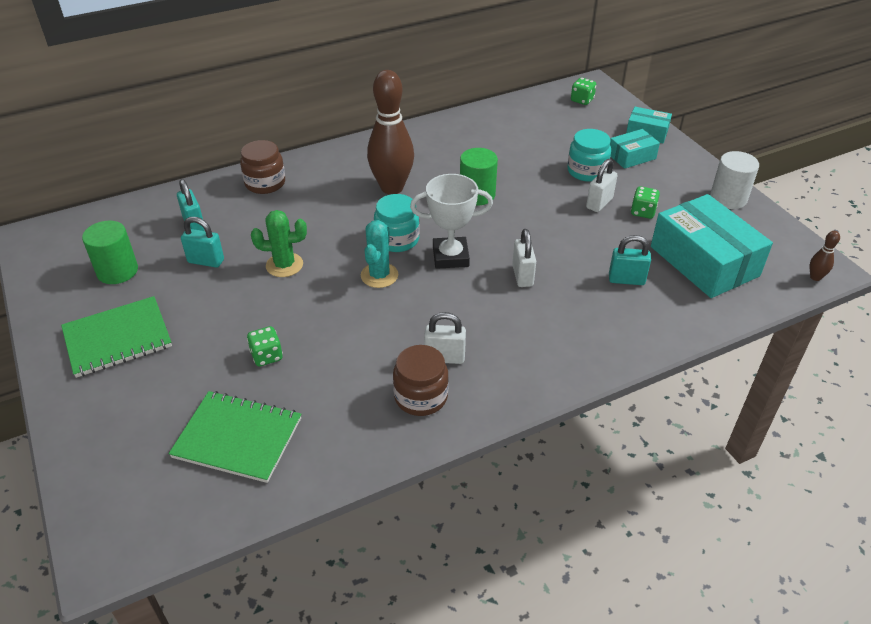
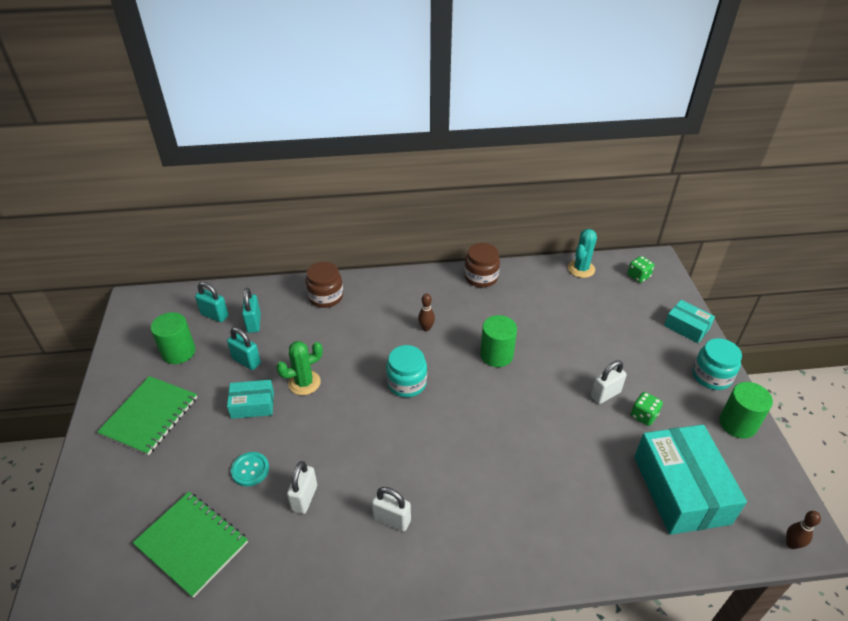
camera: 20 degrees right, 0 degrees up
green notebook [61,296,172,378] -> green notebook turned 60 degrees counterclockwise [97,376,197,455]
green dice [247,326,283,367] -> turquoise button [231,452,269,486]
green cactus [251,210,307,277] -> green cactus turned 45 degrees counterclockwise [276,341,323,395]
turquoise cactus [361,220,398,288] -> turquoise cactus moved to [568,229,597,278]
brown bowling pin [367,70,414,194] -> brown bowling pin [418,294,435,331], size x0.41
brown jar [393,345,449,416] -> brown jar moved to [464,243,500,288]
white trophy [410,174,493,269] -> none
white padlock [512,229,536,287] -> white padlock moved to [287,461,317,514]
turquoise jar [567,129,611,182] -> turquoise jar moved to [692,338,742,390]
turquoise padlock [609,235,651,285] -> turquoise padlock moved to [195,282,229,322]
turquoise box [610,129,660,169] -> turquoise box moved to [227,380,274,419]
white cylinder [710,151,759,209] -> green cylinder [719,382,773,438]

